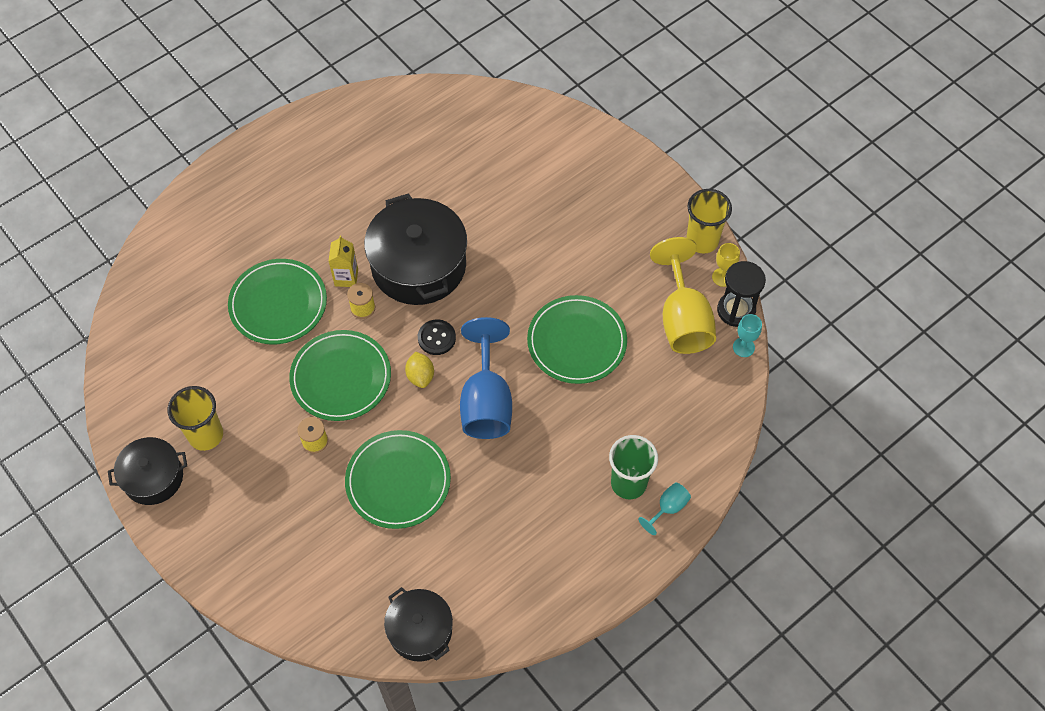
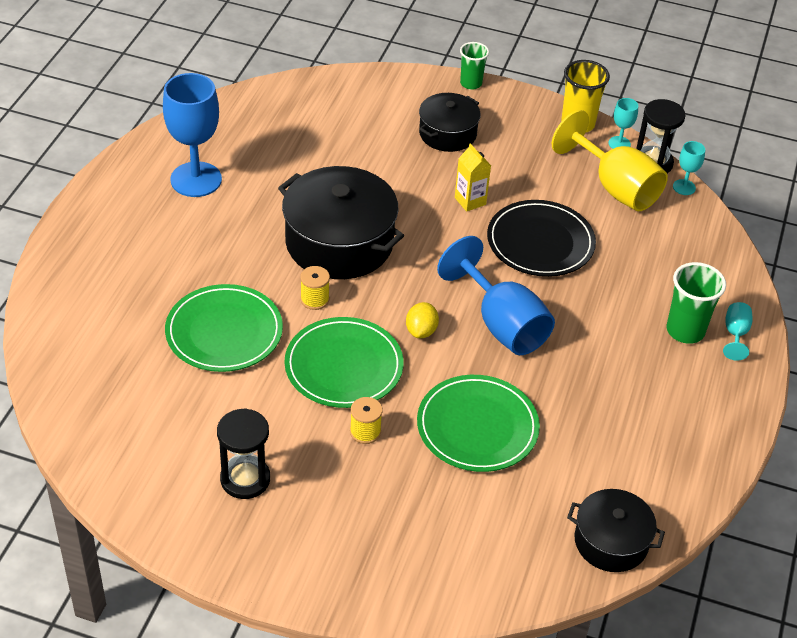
camera: 35 degrees left, 15 degrees down
black pot [108,437,187,505] -> black pot moved to [419,93,481,152]
yellow cup [167,386,223,451] -> black hourglass [217,408,270,499]
yellow carton [329,235,358,287] -> yellow carton moved to [455,143,491,212]
yellow lemon [405,352,434,388] -> yellow lemon turned 60 degrees clockwise [406,302,439,338]
black button [418,319,456,355] -> none
green plate [527,295,627,384] -> black plate [487,200,596,277]
yellow goblet [712,243,740,287] -> turquoise goblet [608,98,638,149]
none -> blue goblet [163,73,222,197]
none -> green cup [460,42,489,90]

